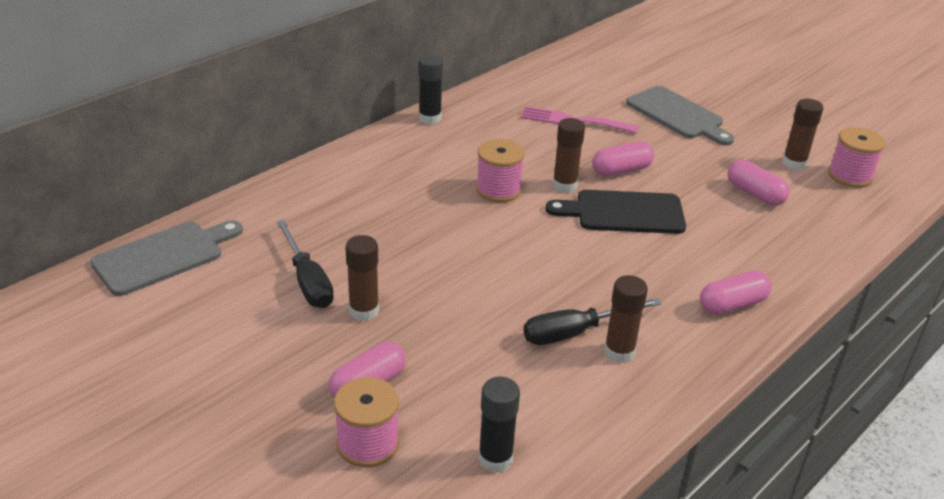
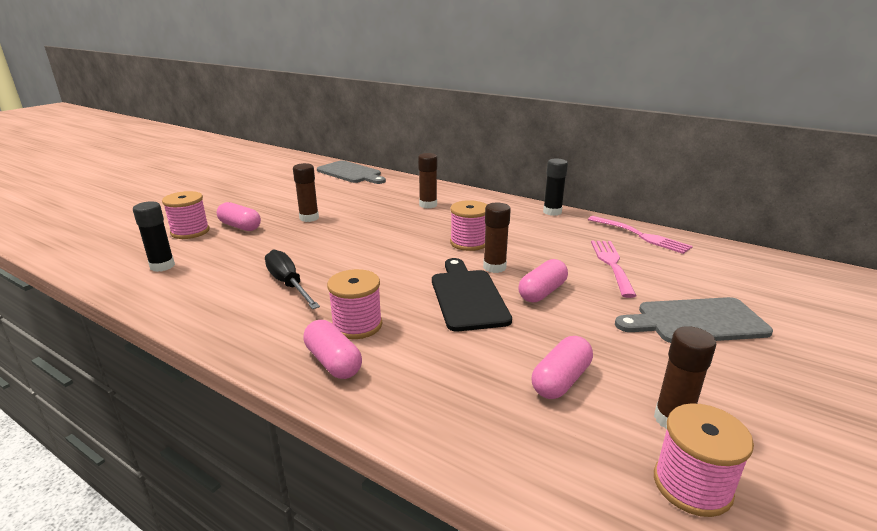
camera: 80 degrees right, 10 degrees down
black screwdriver [276,220,334,308] -> none
pink capsule [592,142,654,176] -> pink capsule turned 75 degrees clockwise [518,259,568,302]
brown glue stick [604,275,648,363] -> brown glue stick moved to [418,153,437,208]
grey cutting board [626,86,734,145] -> grey cutting board turned 45 degrees clockwise [615,297,773,343]
none -> pink spool [327,269,382,339]
none -> pink fork [588,216,693,254]

